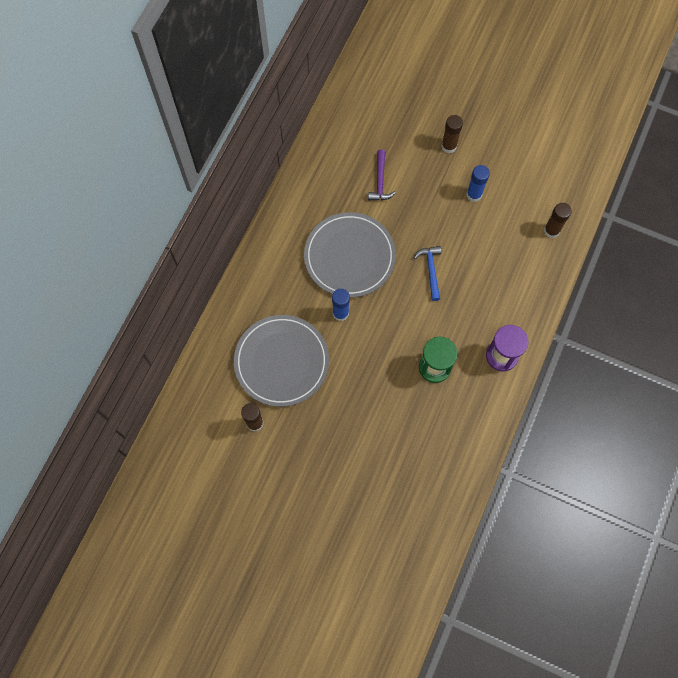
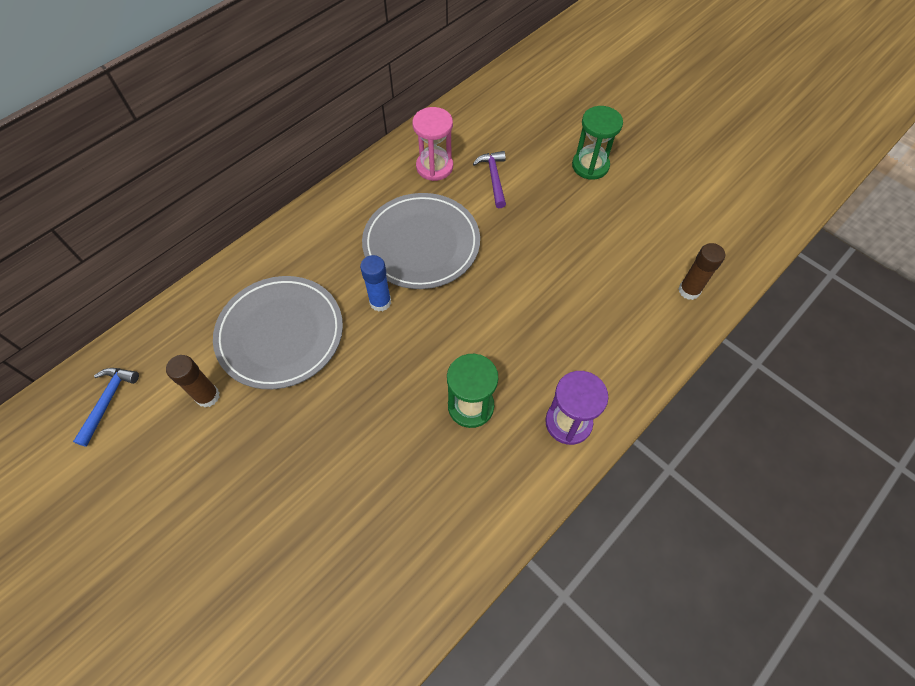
camera: 20 degrees right, 10 degrees down
purple hammer [368,150,396,200] -> purple hammer turned 150 degrees clockwise [473,151,506,208]
blue hammer [414,246,441,301] -> blue hammer moved to [73,368,139,447]
brown glue stick [441,115,463,153] -> green hourglass [572,106,623,180]
blue glue stick [466,165,490,202] -> none
none -> pink hourglass [412,107,453,181]

